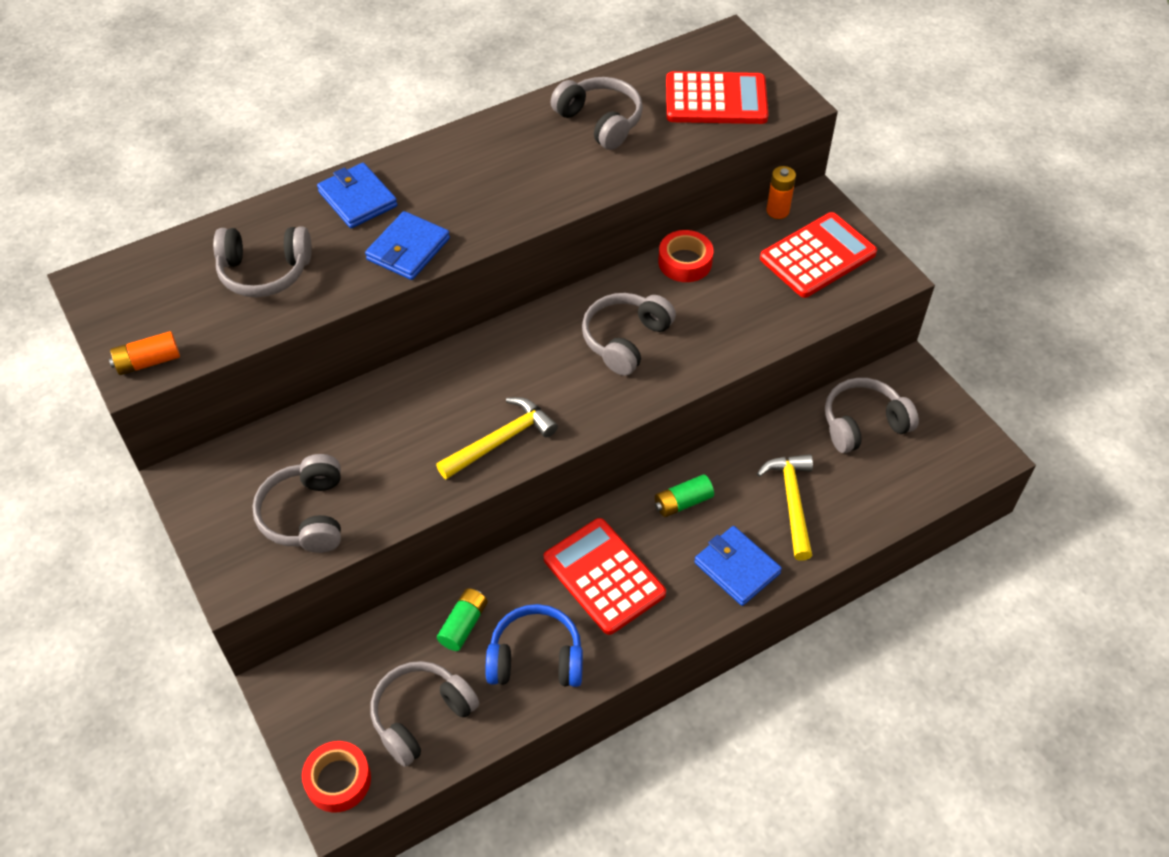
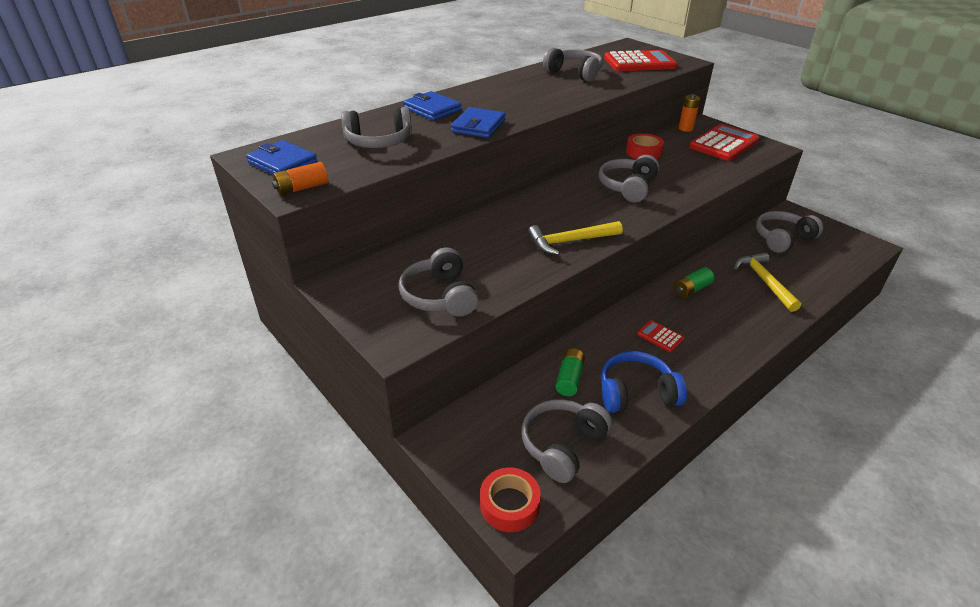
camera: 10 degrees left, 15 degrees down
yellow hammer [436,397,558,479] -> yellow hammer turned 150 degrees counterclockwise [527,221,622,255]
red calculator [544,518,666,635] -> red calculator [637,320,684,352], size x0.46
blue wallet [694,526,782,606] -> blue wallet moved to [246,140,317,175]

